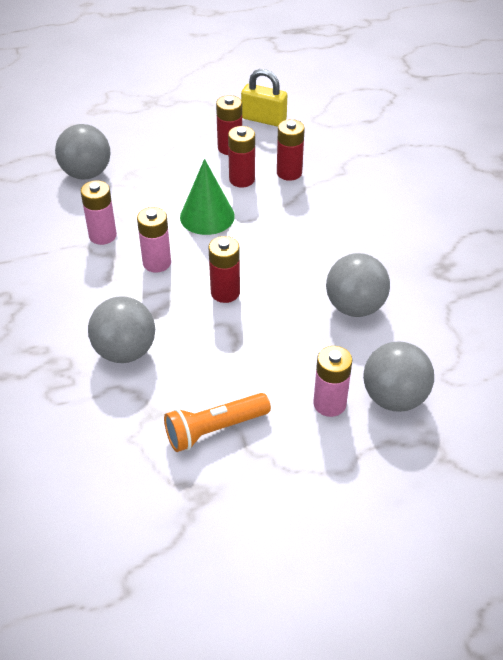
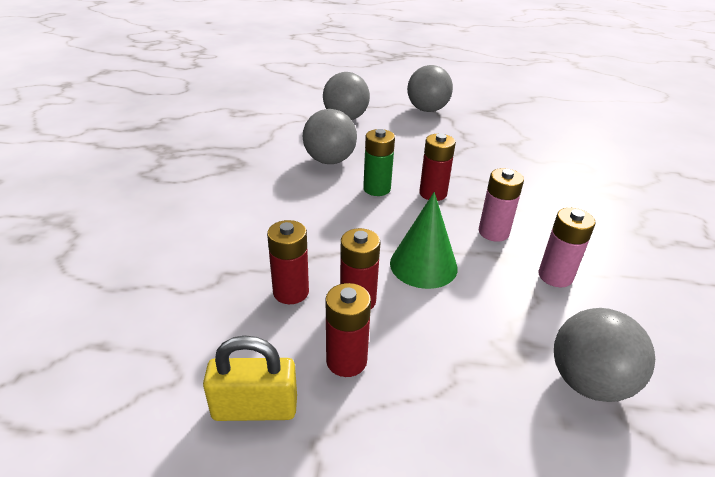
camera: 160 degrees left, 10 degrees down
grey ball [88,296,155,363] -> grey ball moved to [407,65,453,112]
orange flashlight [164,393,271,452] -> none
yellow padlock [241,69,287,127] -> yellow padlock turned 45 degrees counterclockwise [203,335,297,421]
pink battery [313,346,352,417] -> none
none -> green battery [363,129,395,196]

